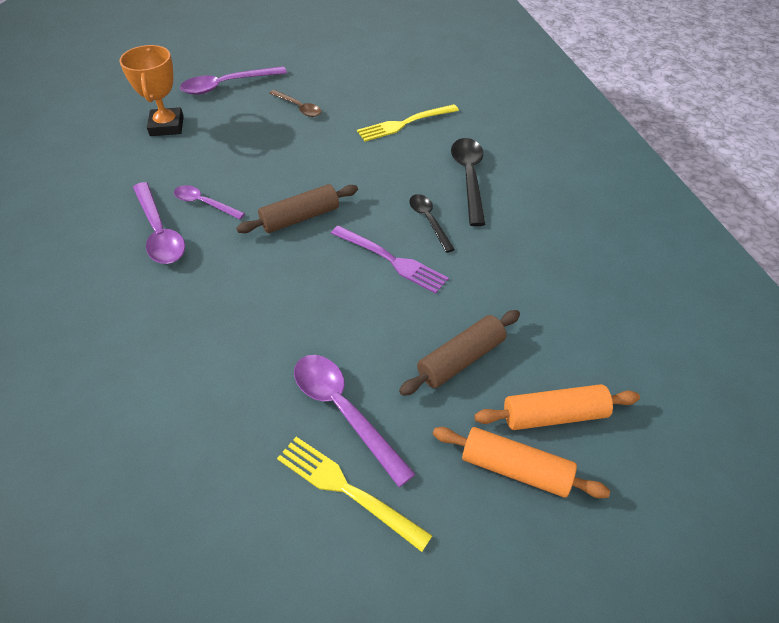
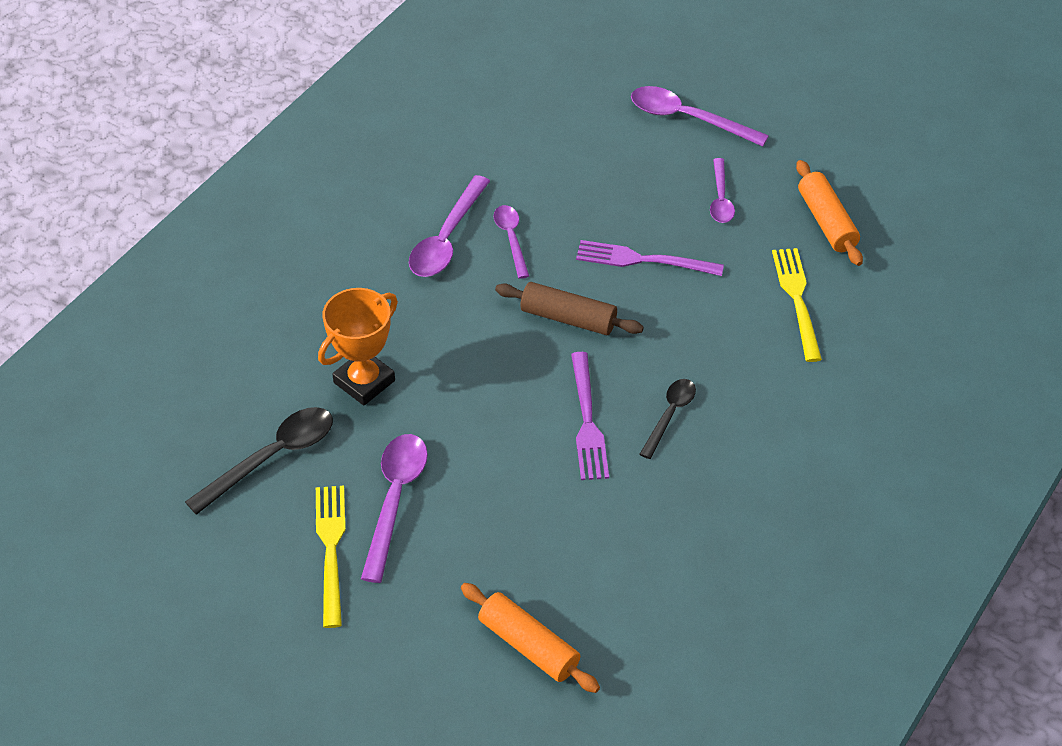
camera: 50 degrees right, 0 degrees up
orange trophy [119,45,184,136] -> orange trophy moved to [318,288,398,405]
brown spoon [269,90,321,117] -> purple spoon [710,158,735,223]
yellow fork [357,104,459,142] -> yellow fork turned 60 degrees clockwise [772,248,822,362]
brown rolling pin [399,310,520,396] -> none
orange rolling pin [433,427,610,498] -> orange rolling pin moved to [796,160,863,266]
black spoon [451,138,486,226] -> black spoon moved to [185,407,333,515]
none -> purple fork [576,240,724,276]

